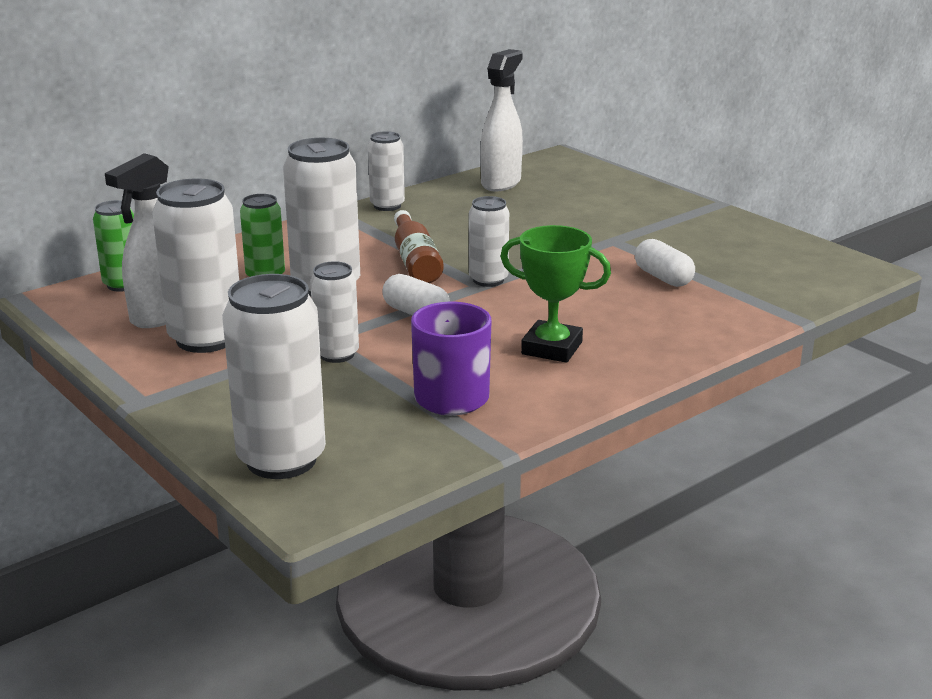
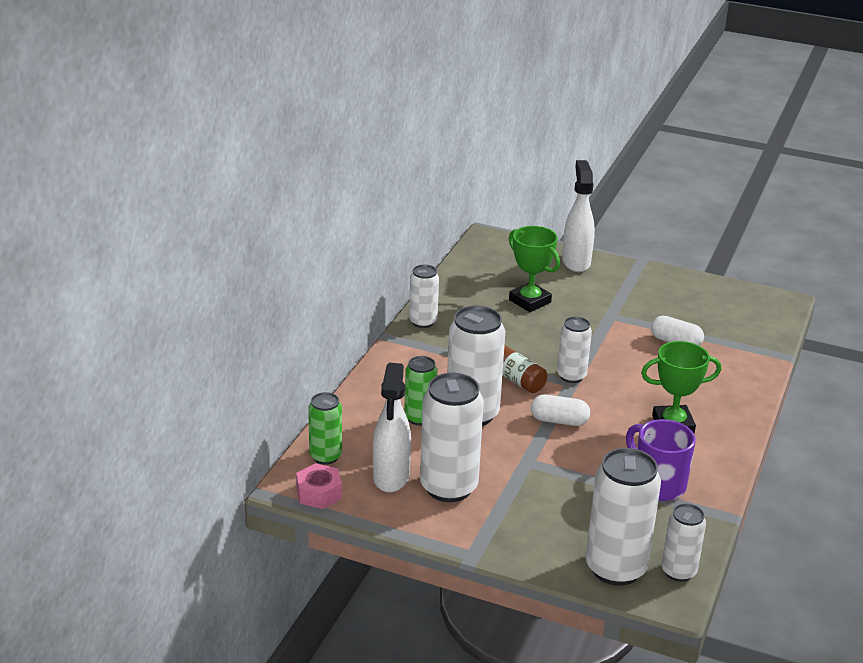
camera: 30 degrees left, 5 degrees up
white can [310,261,359,363] -> white can moved to [661,503,706,582]
white spray bottle [480,49,523,191] -> white spray bottle moved to [562,160,595,272]
none -> pink nut [296,463,342,509]
none -> green trophy [509,226,560,312]

